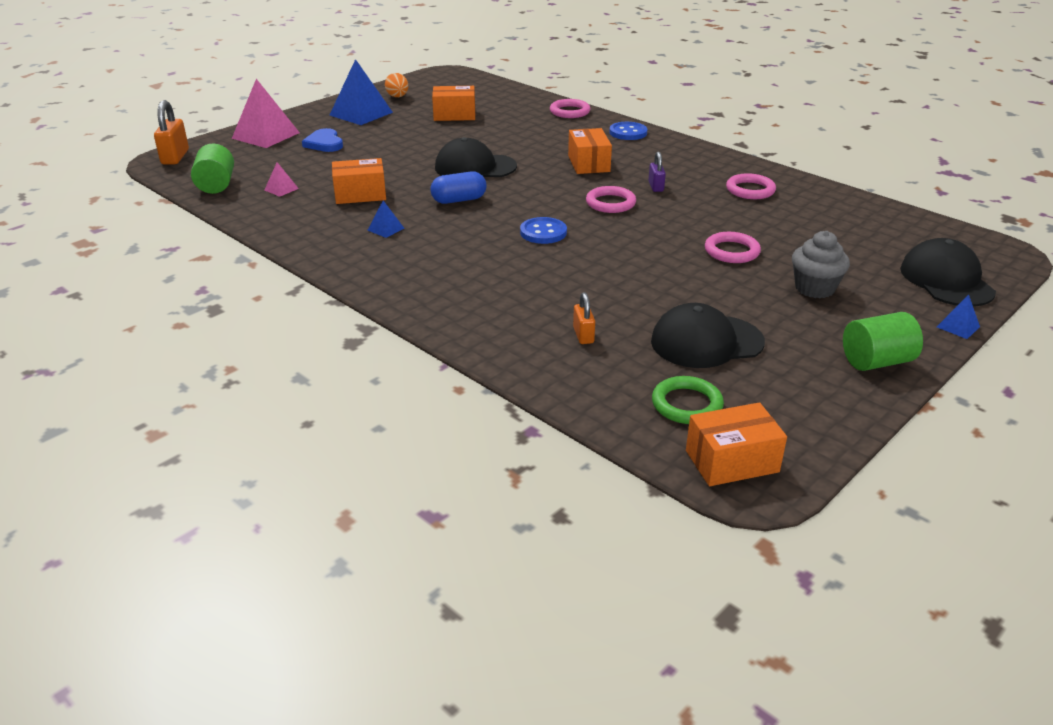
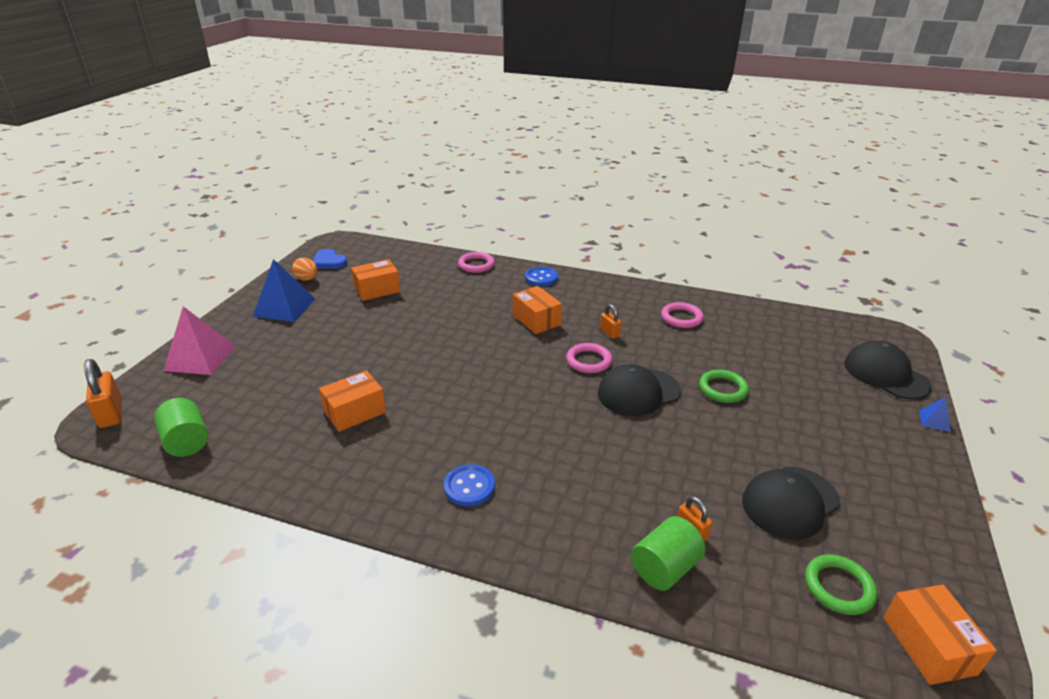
camera: 25 degrees left, 0 degrees up
pink pyramid [265,162,299,197] -> none
blue heart [302,128,343,152] -> blue heart moved to [313,249,347,269]
blue pyramid [367,200,404,238] -> none
blue capsule [430,171,487,204] -> none
black cap [435,137,517,177] -> black cap moved to [598,364,681,416]
blue button [520,217,567,244] -> blue button moved to [444,464,495,507]
purple padlock [648,152,666,192] -> orange padlock [600,304,622,339]
orange box [686,402,787,486] -> orange box turned 60 degrees counterclockwise [883,584,997,685]
pink ring [705,232,761,263] -> green ring [699,370,749,403]
grey cupcake [792,231,850,298] -> none
green cylinder [843,312,923,371] -> green cylinder moved to [631,516,706,591]

